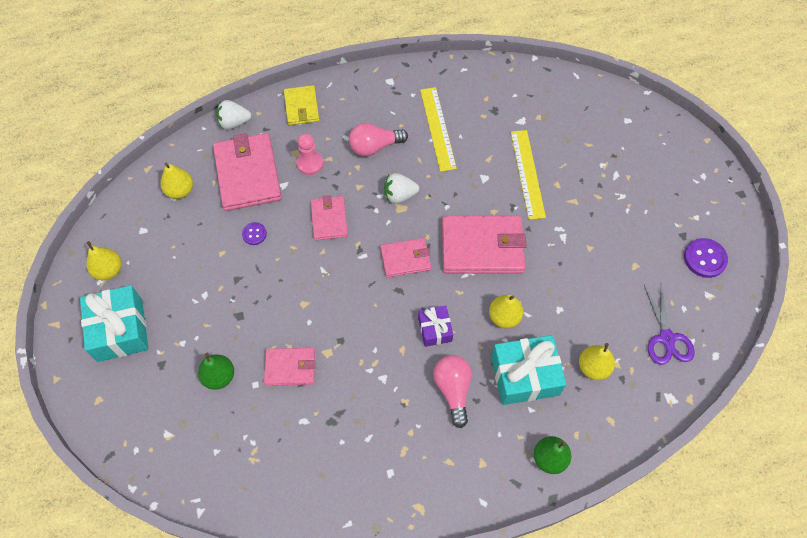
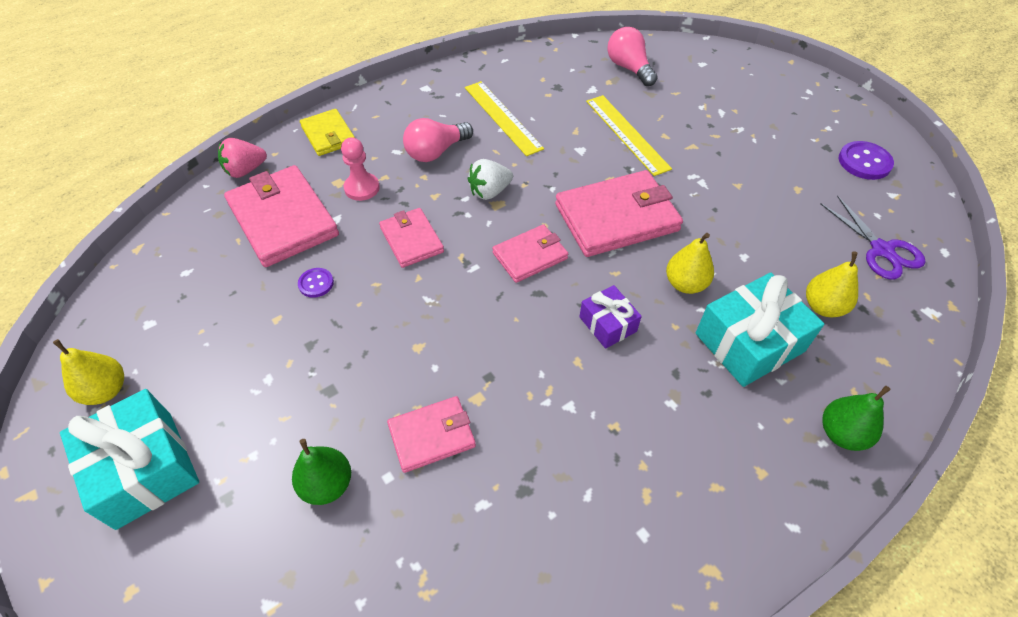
camera: 20 degrees left, 10 degrees down
yellow pear [160,163,193,199] -> none
white strawberry [216,100,251,130] -> pink strawberry [218,138,267,178]
pink light bulb [433,355,472,428] -> pink light bulb moved to [607,27,658,86]

